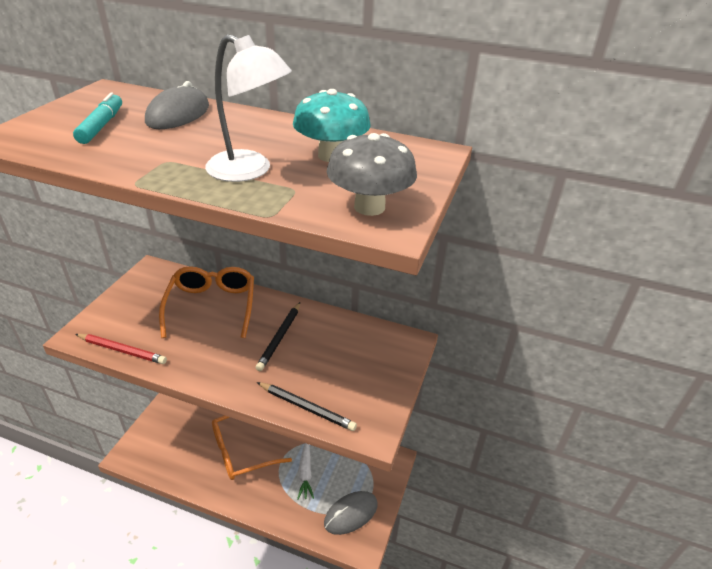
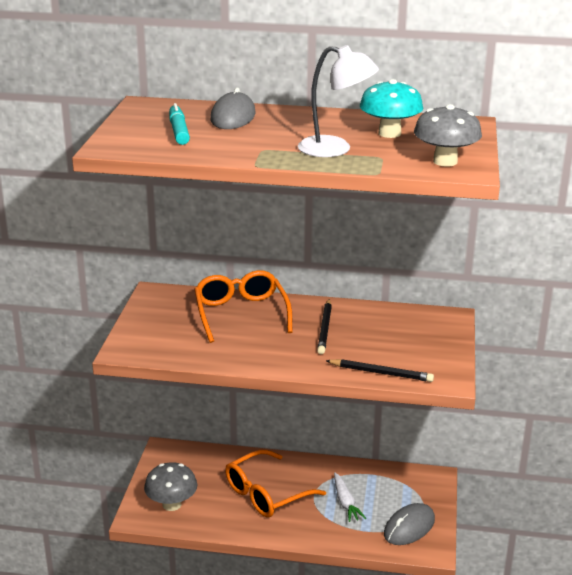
camera: 10 degrees left, 10 degrees down
red pencil [75,334,167,364] -> none
none -> grey mushroom [144,462,197,511]

